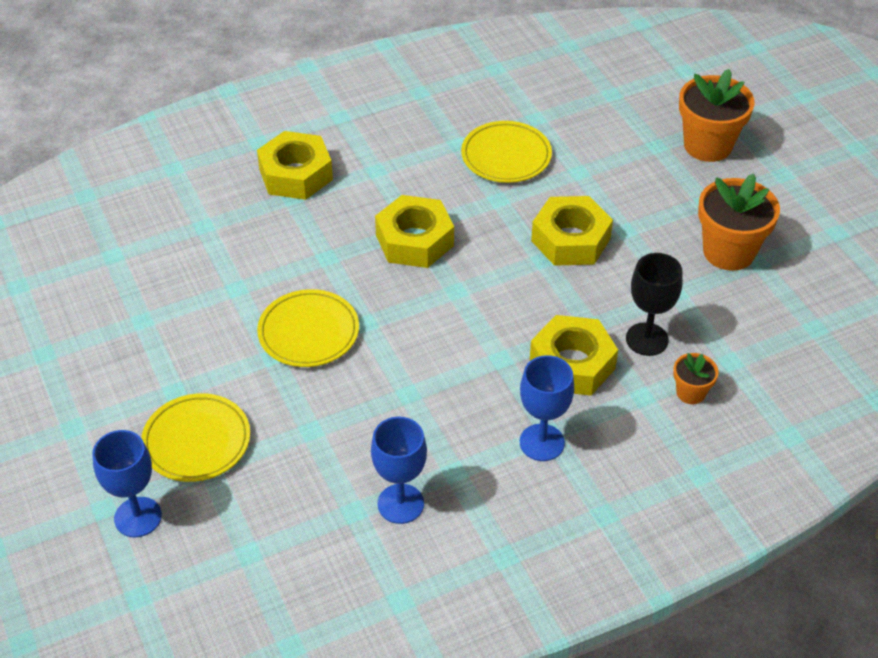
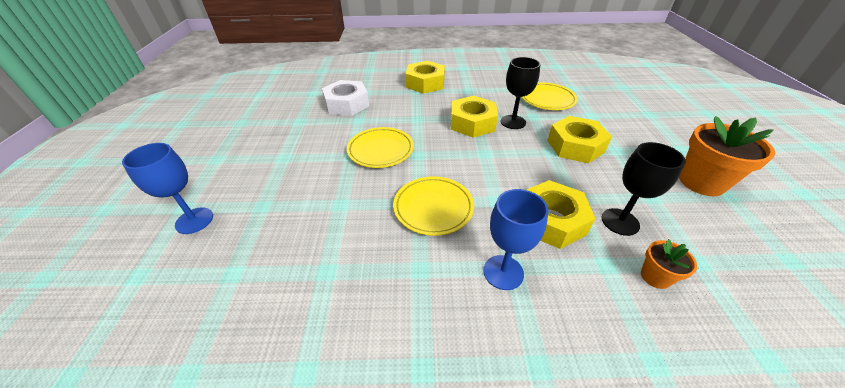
camera: 25 degrees right, 5 degrees down
yellow plate [141,393,250,482] -> yellow plate moved to [393,176,474,236]
blue goblet [371,417,427,524] -> none
orange flower pot [679,69,755,162] -> none
none -> white nut [322,80,369,116]
none -> black goblet [501,57,540,129]

